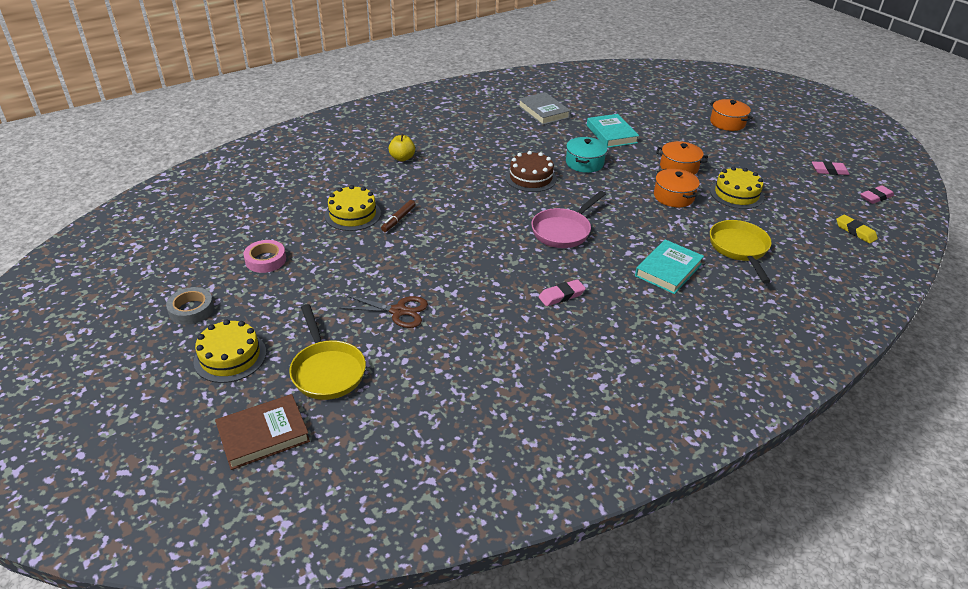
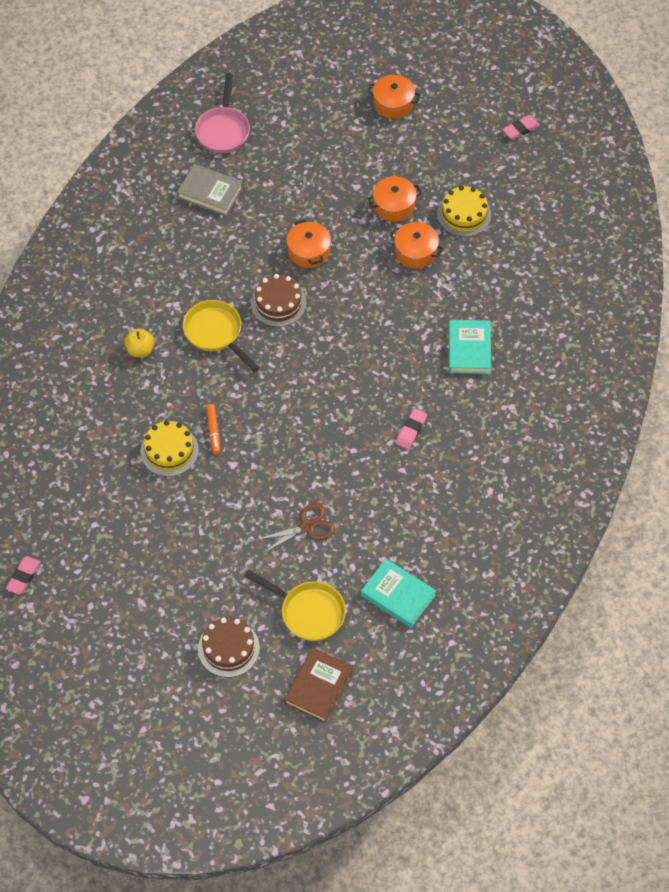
camera: 35 degrees left, 20 degrees up
grey tape [166,287,214,325] -> none
yellow cake [194,319,266,383] -> brown cake [198,617,260,677]
pink tape [244,240,286,273] -> none
brown marker [381,200,416,232] -> orange marker [206,404,220,454]
pink pan [531,191,606,248] -> pink pan moved to [195,73,250,153]
turquoise pot [566,137,607,173] -> orange pot [286,219,331,268]
turquoise book [587,114,639,148] -> turquoise book moved to [361,559,436,628]
yellow pan [710,220,772,283] -> yellow pan moved to [183,300,260,372]
yellow eraser [836,215,878,244] -> none
pink eraser [860,185,894,204] -> pink eraser moved to [6,556,41,595]

